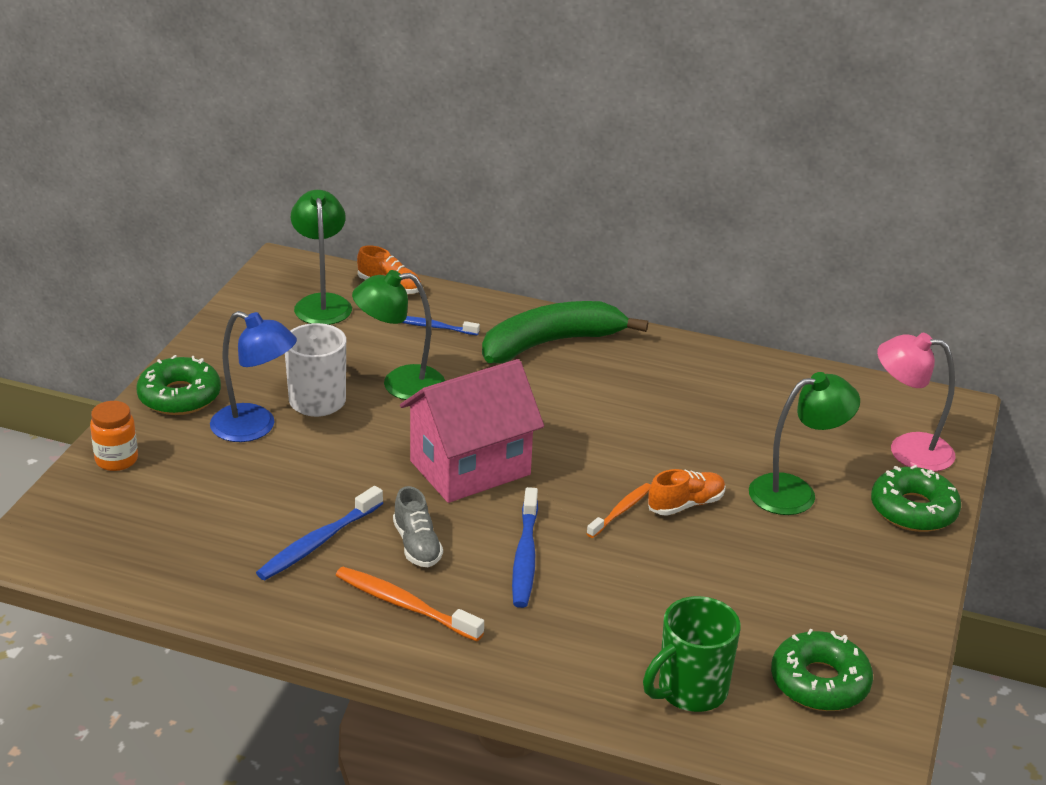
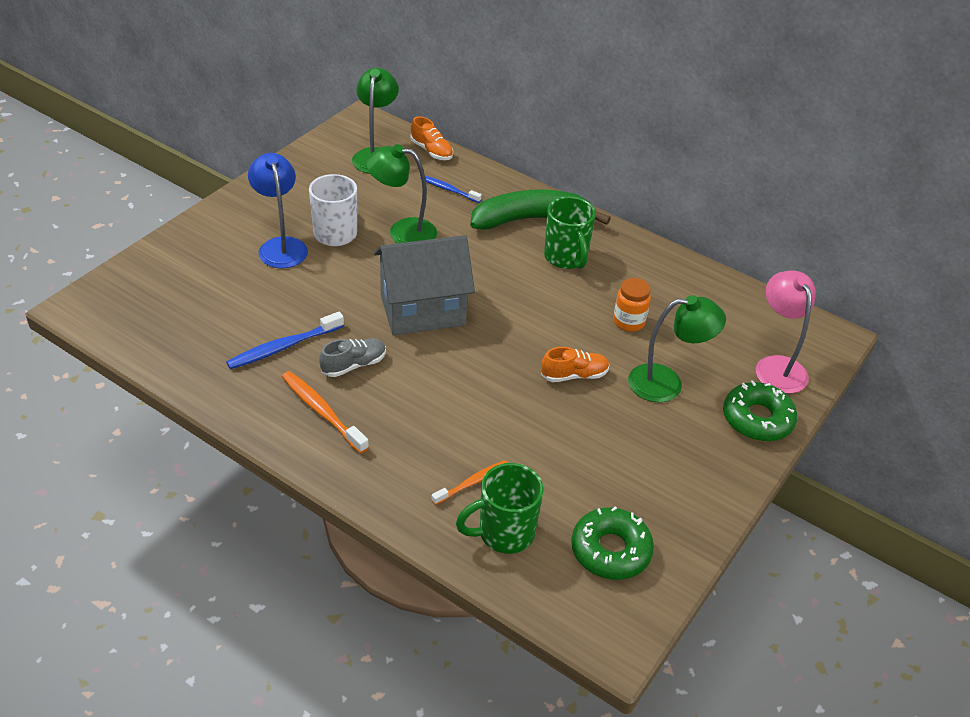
camera: 15 degrees right, 10 degrees up
orange jar [90,401,138,471] -> orange jar moved to [613,278,651,332]
green donut [136,355,221,415] -> none
blue lamp [210,311,297,442] -> blue lamp turned 150 degrees counterclockwise [248,153,308,268]
grey shoe [393,486,443,567] -> grey shoe turned 120 degrees counterclockwise [319,339,386,377]
pink house [400,359,544,503] -> grey house [374,235,475,335]
blue toothbrush [512,487,538,608] -> none
orange toothbrush [586,483,650,538] -> orange toothbrush moved to [431,460,508,505]
pink lamp [877,333,956,472] -> pink lamp turned 45 degrees clockwise [756,271,816,394]
none -> green mug [544,197,596,269]

